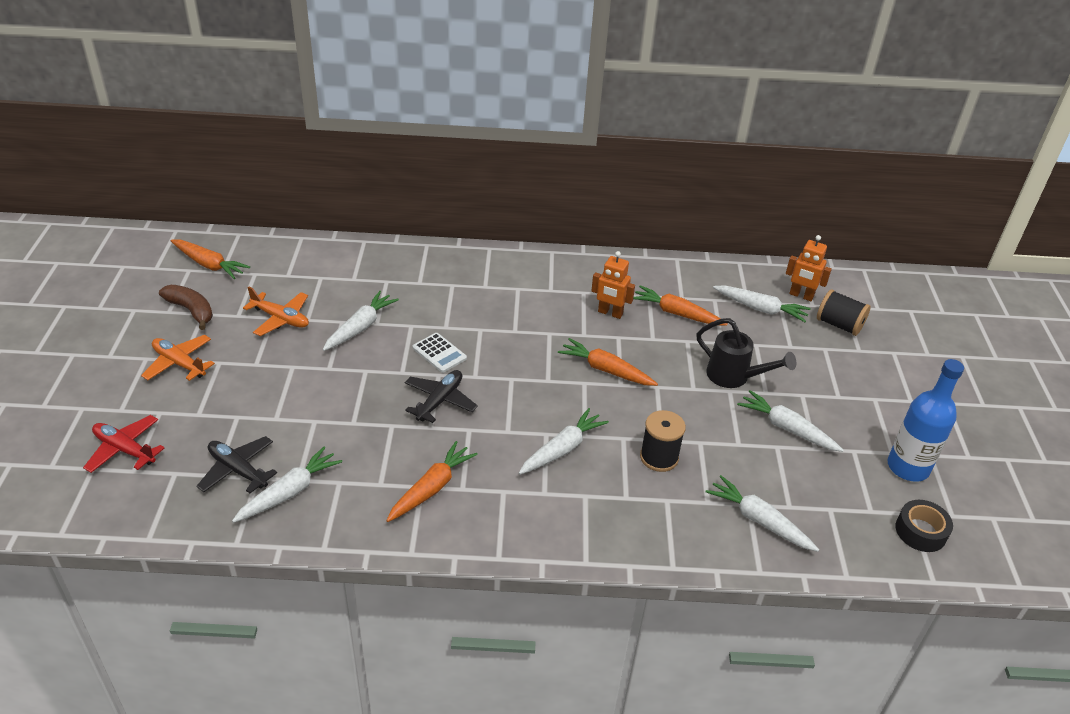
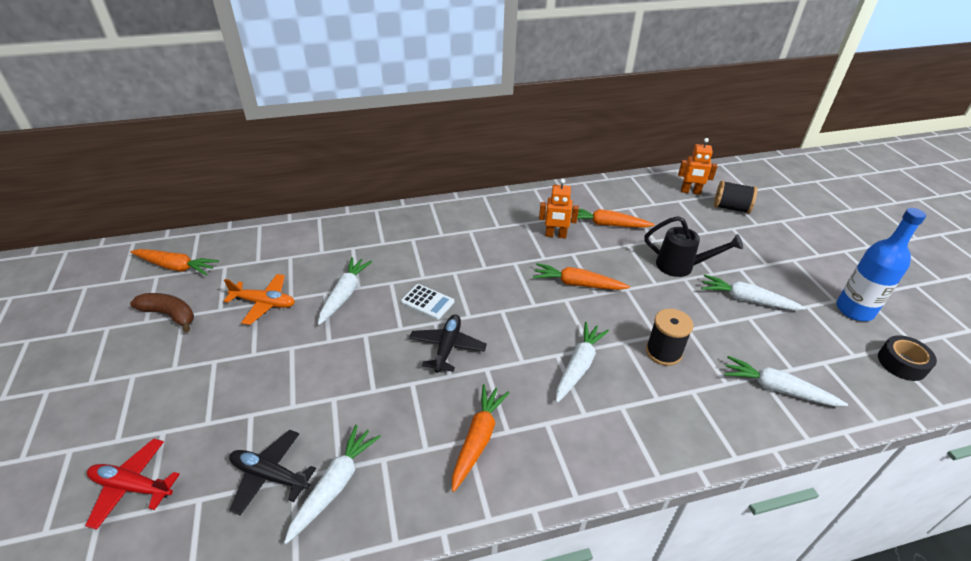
camera: 15 degrees left, 0 degrees up
orange plane [141,335,215,381] -> none
white carrot [713,285,811,322] -> none

